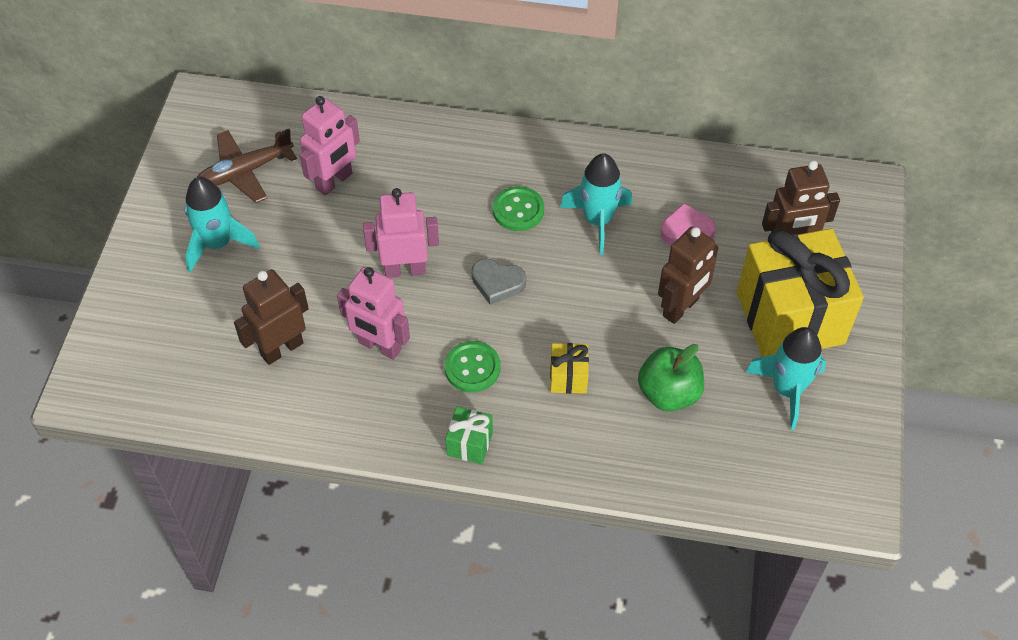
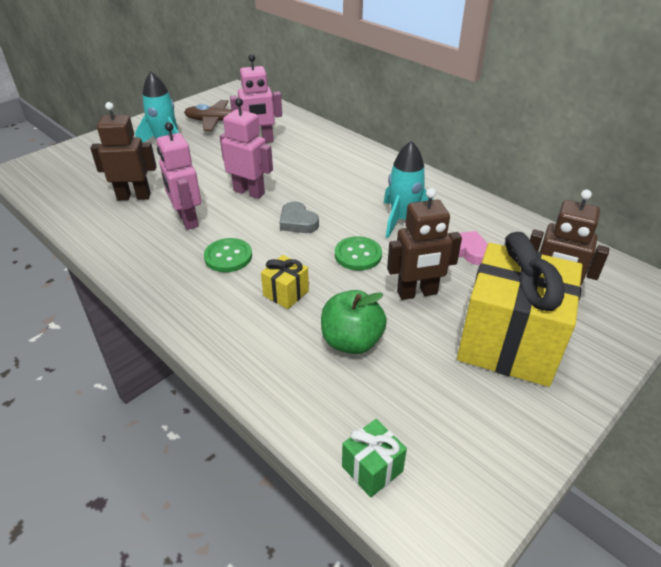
camera: 35 degrees right, 15 degrees down
green gift [445,406,493,464] -> green gift moved to [342,419,407,498]
green button [492,186,544,231] -> green button moved to [335,236,382,270]
turquoise rocket [745,327,826,430] -> none

